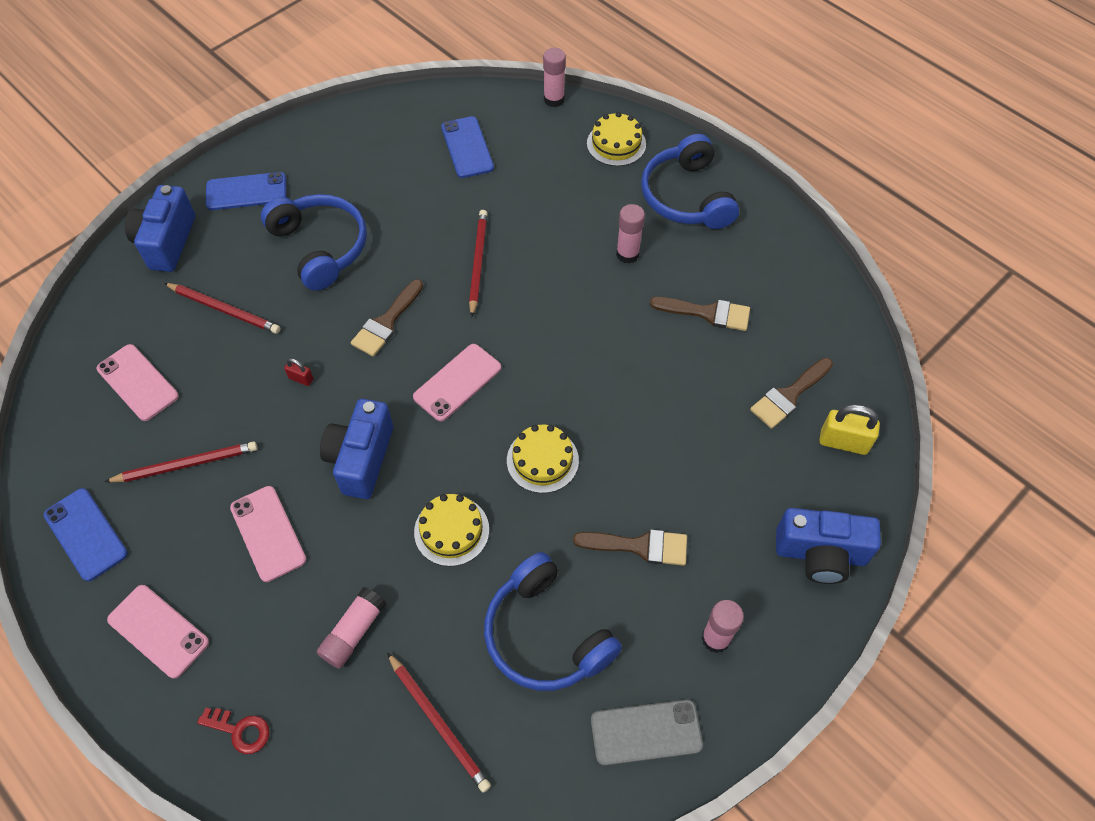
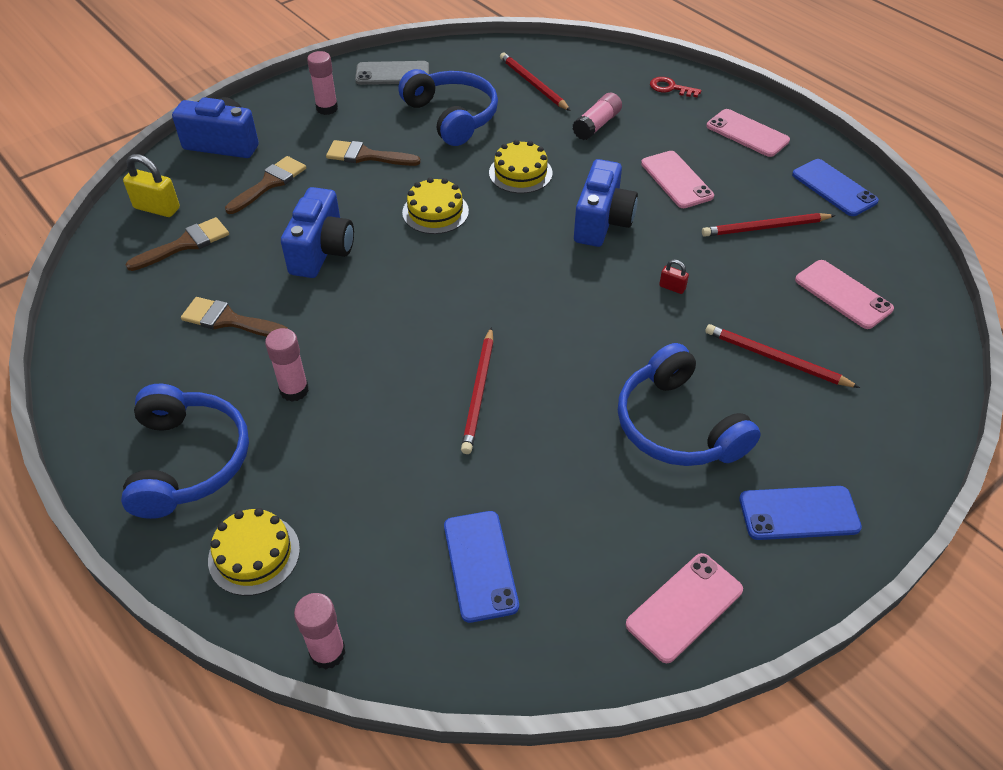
camera: 175 degrees left, 10 degrees down
blue camera [125,185,195,272] -> blue camera moved to [281,187,354,278]
brown brush [351,279,423,357] -> brown brush moved to [225,156,306,214]
pink phone [413,344,501,421] -> pink phone moved to [626,553,743,663]

